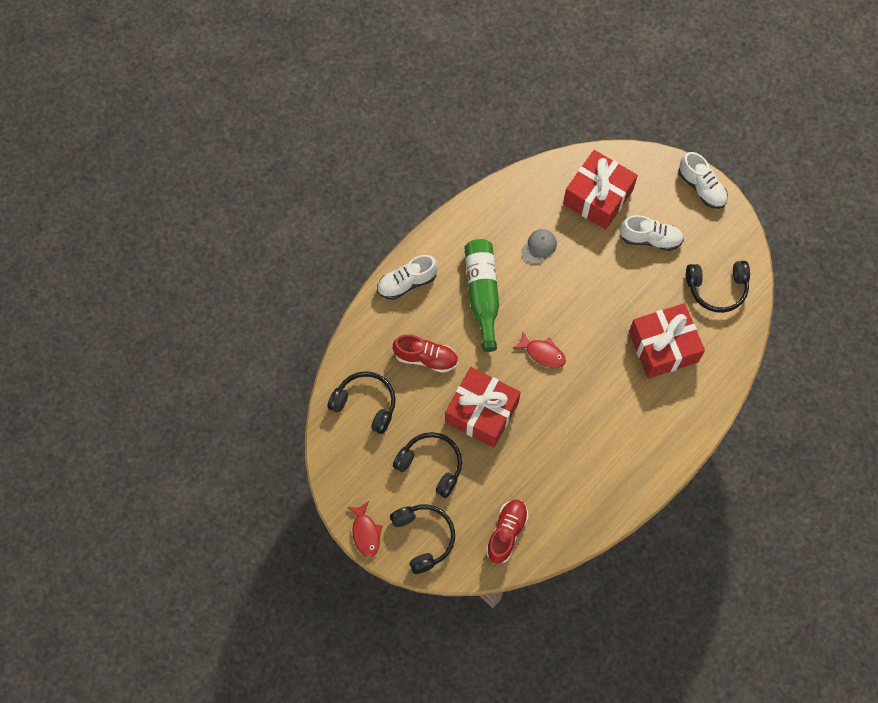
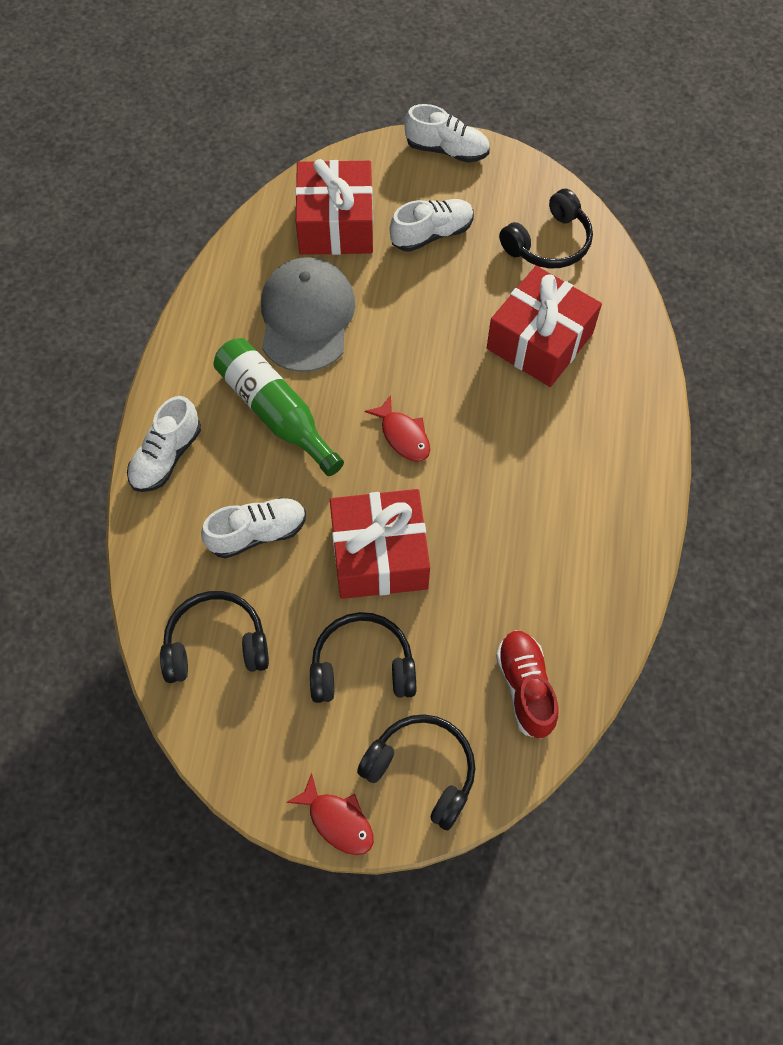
camera: 35 degrees left, 5 degrees down
red shoe [393,334,458,373] -> white shoe [201,497,306,558]
red fish [513,332,566,368] -> red fish turned 60 degrees clockwise [364,395,430,462]
grey cap [522,229,557,264] -> grey cap [261,257,355,372], size x2.21

